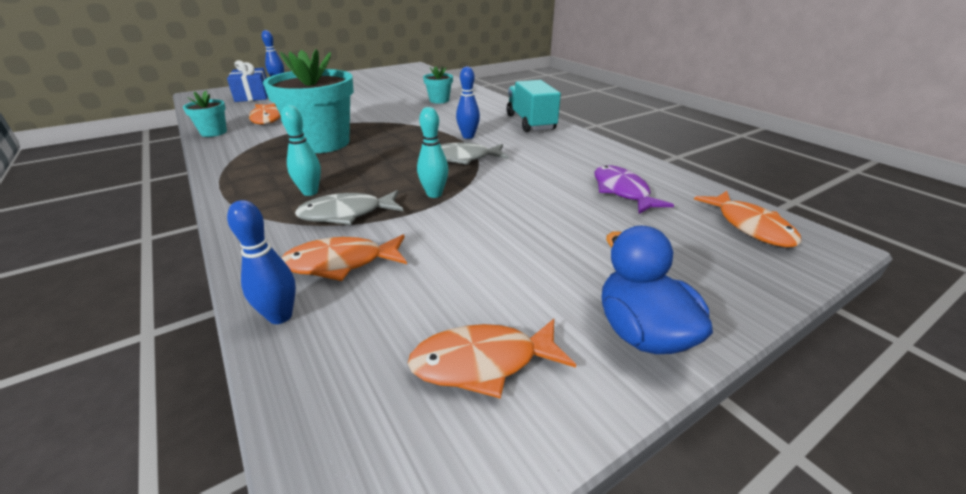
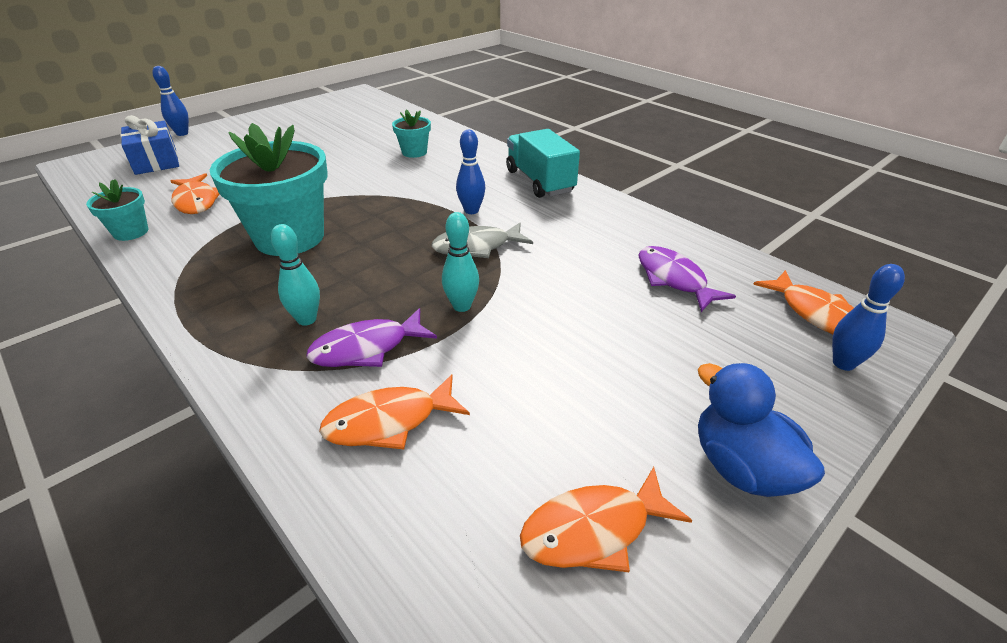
camera: 10 degrees left, 5 degrees up
blue bowling pin [227,200,296,324] -> blue bowling pin moved to [832,264,905,371]
grey fish [295,190,404,225] -> purple fish [306,308,437,367]

